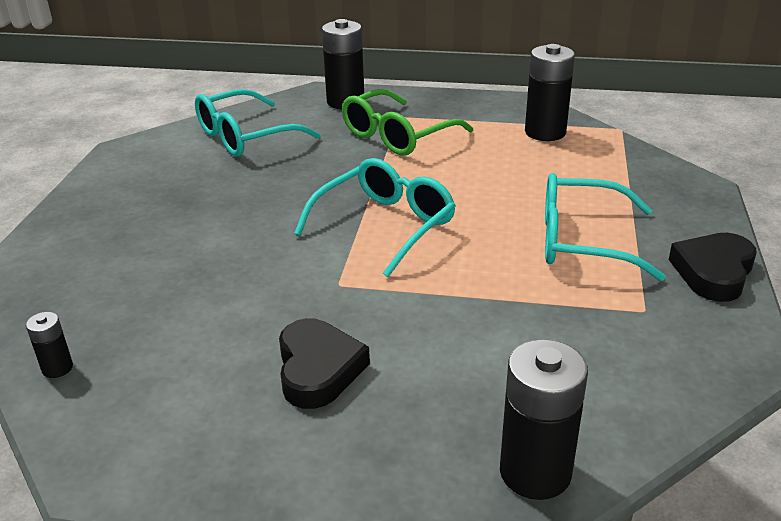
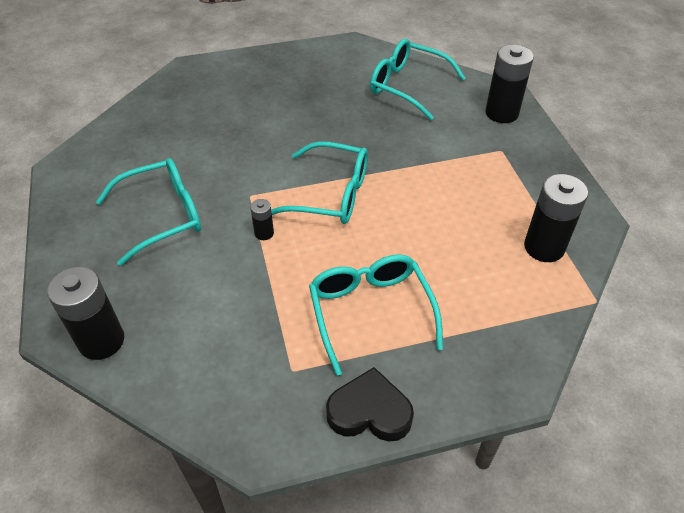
camera: 65 degrees right, 15 degrees up
black battery [26,312,73,378] -> black battery moved to [250,199,274,240]
black heart [279,318,370,409] -> turquoise glasses [96,158,201,266]
green glasses [342,89,473,156] -> none

